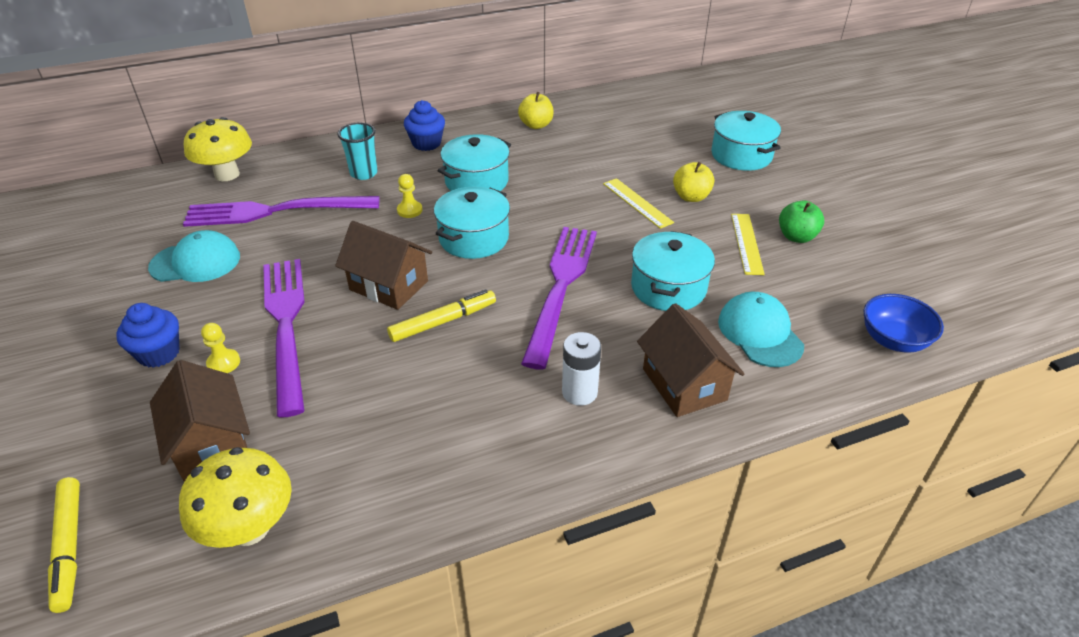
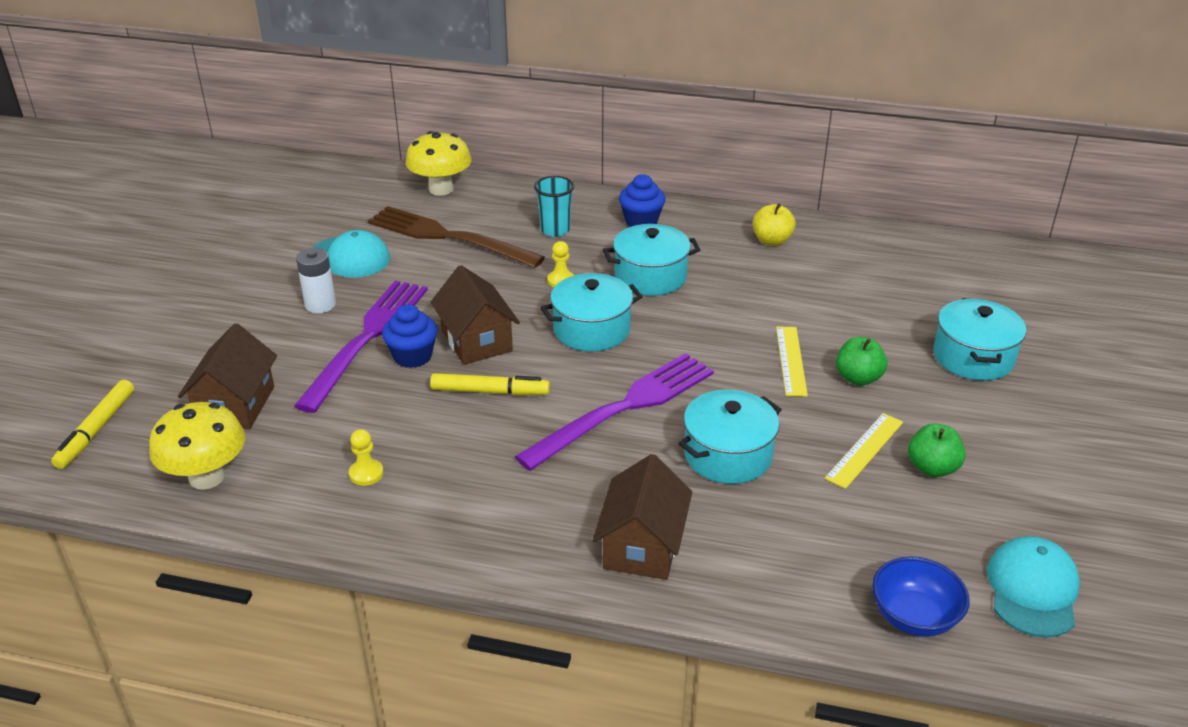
camera: 35 degrees right, 5 degrees down
blue cupcake [116,303,180,368] -> blue cupcake moved to [382,304,438,368]
purple fork [183,196,379,227] -> brown fork [368,206,545,268]
yellow pawn [201,323,240,373] -> yellow pawn moved to [349,429,384,486]
white battery [562,332,601,406] -> white battery moved to [296,248,336,313]
yellow apple [673,162,714,202] -> green apple [836,337,888,386]
turquoise cap [718,292,804,367] -> turquoise cap moved to [987,536,1080,638]

